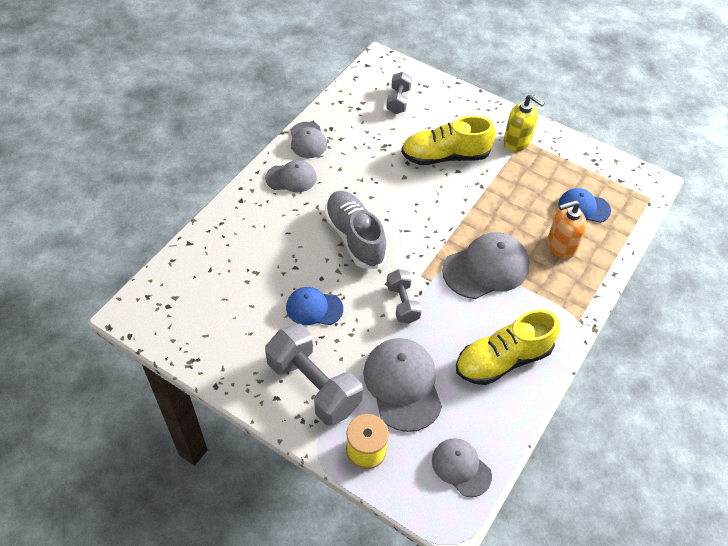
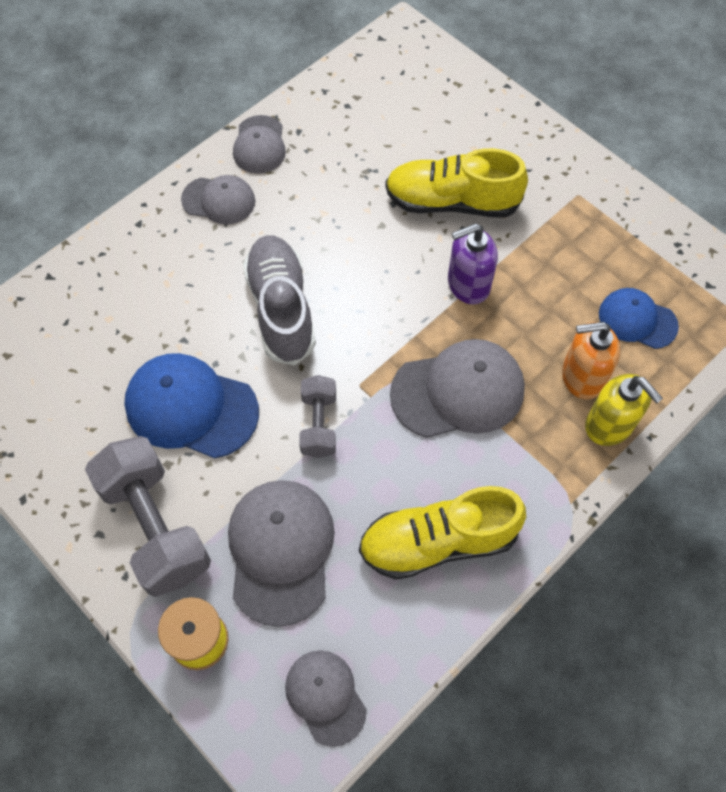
camera: 15 degrees right, 10 degrees up
blue cap [286,287,343,325] -> blue cap [124,353,259,458], size x1.65
grey dumbbell [386,72,412,114] -> none
yellow soap dispenser [504,94,545,152] -> yellow soap dispenser moved to [585,374,663,446]
none -> purple soap dispenser [448,223,498,304]

